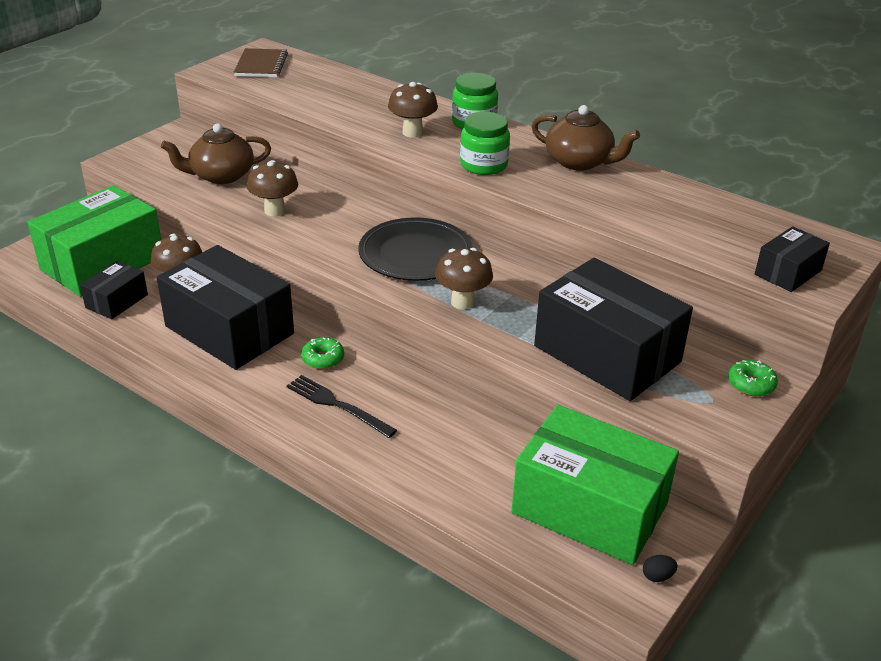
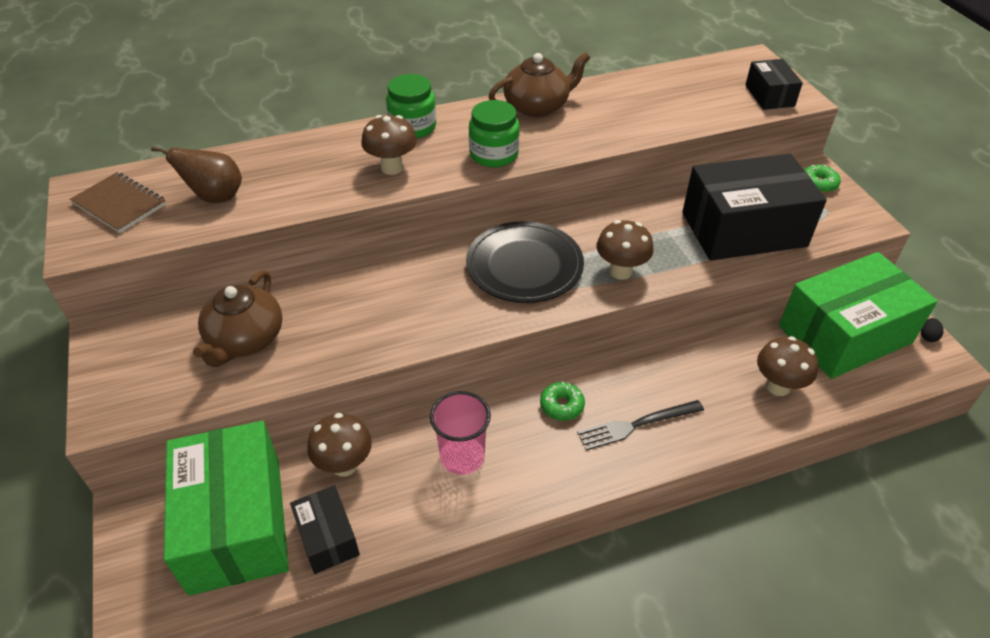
camera: 55 degrees left, 10 degrees up
black box [157,245,294,370] -> pink cup [430,391,491,475]
brown mushroom [247,160,298,217] -> brown mushroom moved to [757,336,818,396]
none -> brown pear [151,146,242,203]

